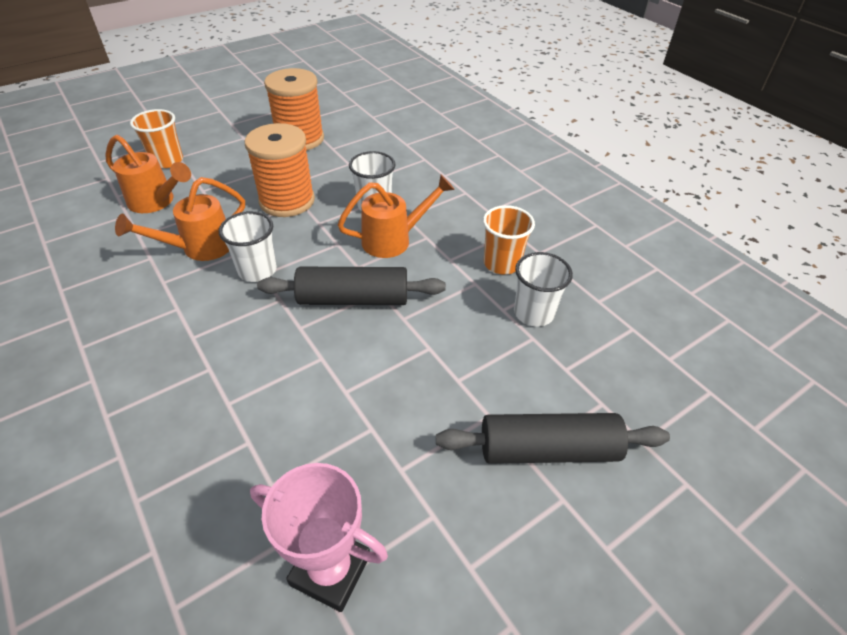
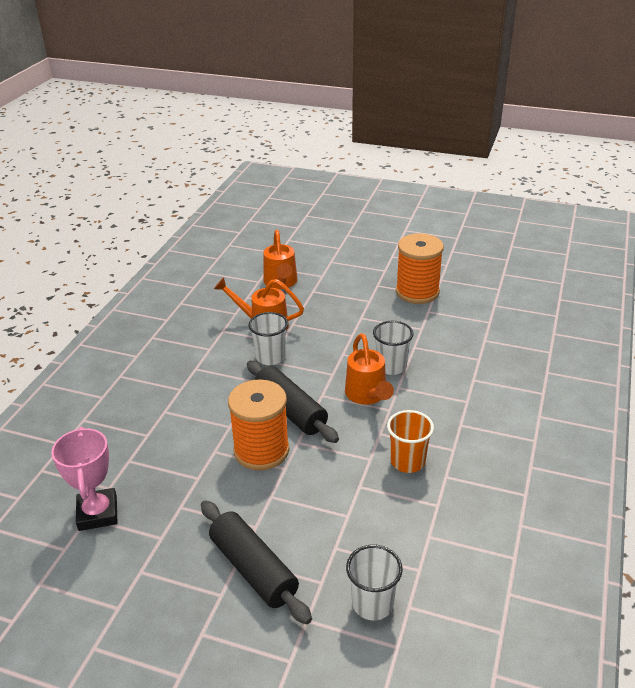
camera: 55 degrees right, 10 degrees down
orange cup [130,109,183,168] -> none
orange spool [245,123,315,217] -> orange spool moved to [228,379,289,470]
orange watering can [337,175,455,258] -> orange watering can turned 45 degrees clockwise [345,333,394,405]
white cup [514,252,573,327] -> white cup moved to [346,545,403,620]

